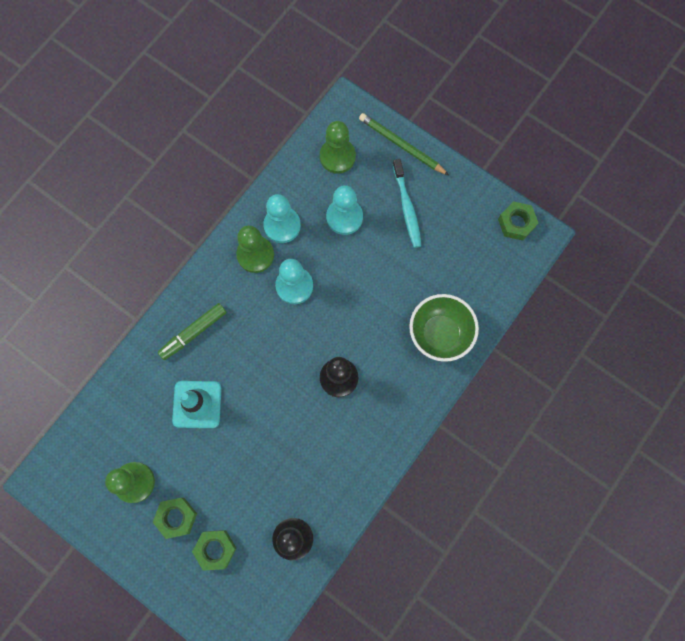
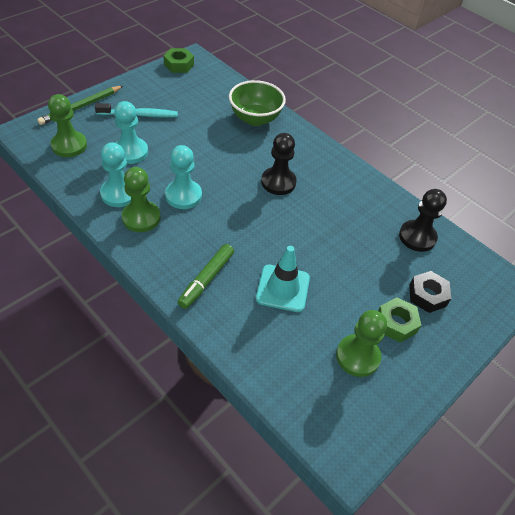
camera: 85 degrees left, 25 degrees down
green marker [158,303,227,360] -> green marker turned 60 degrees clockwise [178,244,234,309]
green nut [192,530,237,571] -> black nut [409,271,451,313]

